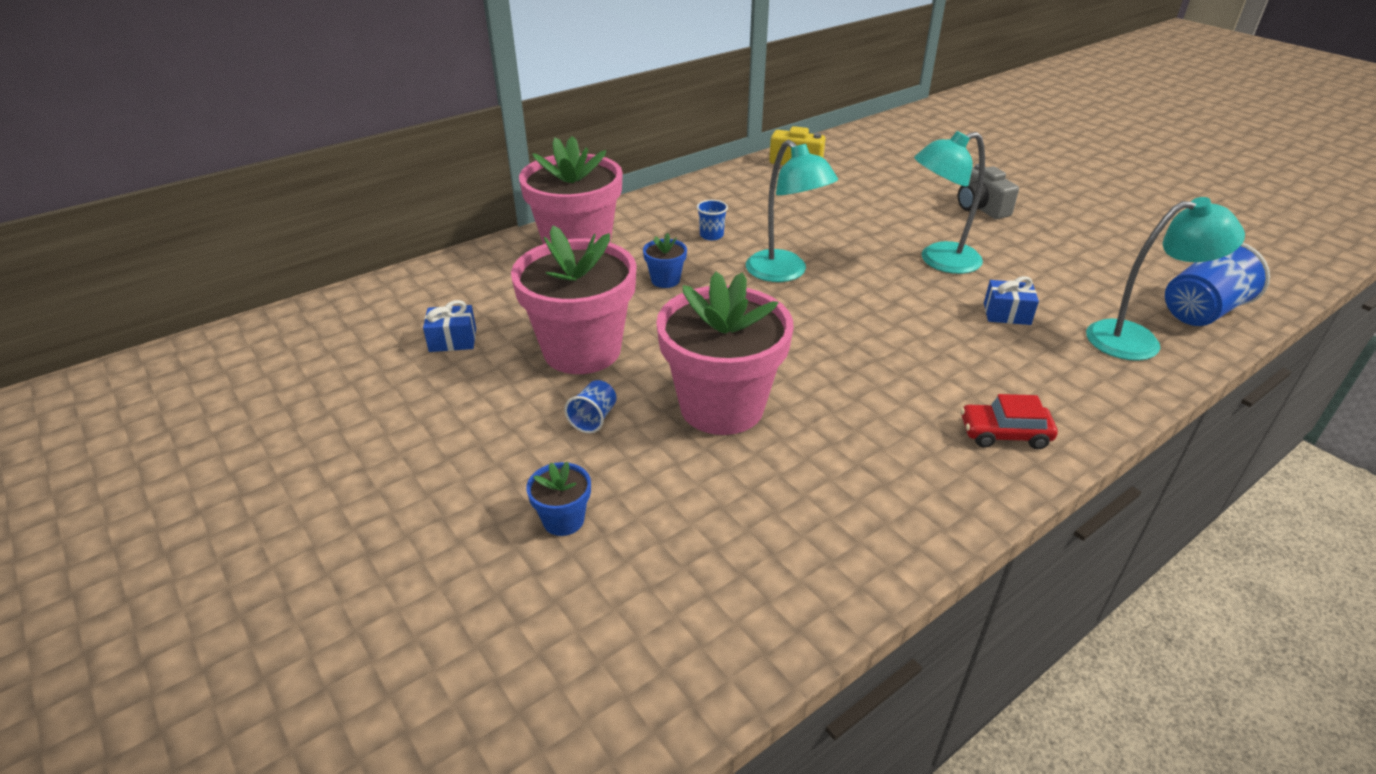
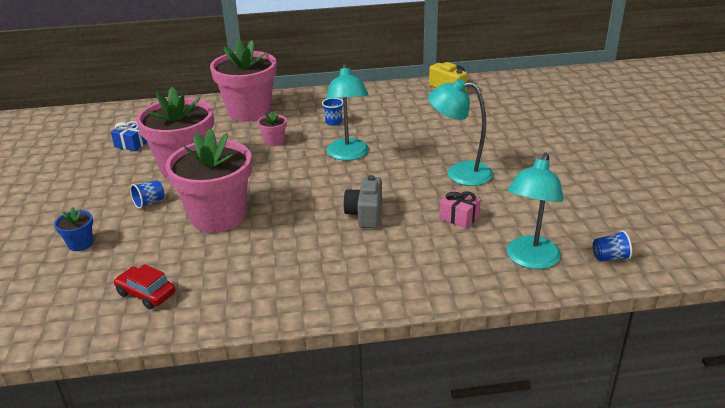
camera: 30 degrees right, 5 degrees down
blue flower pot [643,233,687,288] -> pink flower pot [258,111,287,146]
grey camera [958,164,1019,219] -> grey camera moved to [343,175,382,228]
red car [961,394,1058,449] -> red car moved to [114,264,175,309]
blue gift [984,276,1039,325] -> pink gift [439,190,481,229]
turquoise lamp [1086,197,1245,361] -> turquoise lamp turned 90 degrees clockwise [507,153,563,269]
blue cup [1165,243,1270,326] -> blue cup [593,231,632,261], size x0.51

